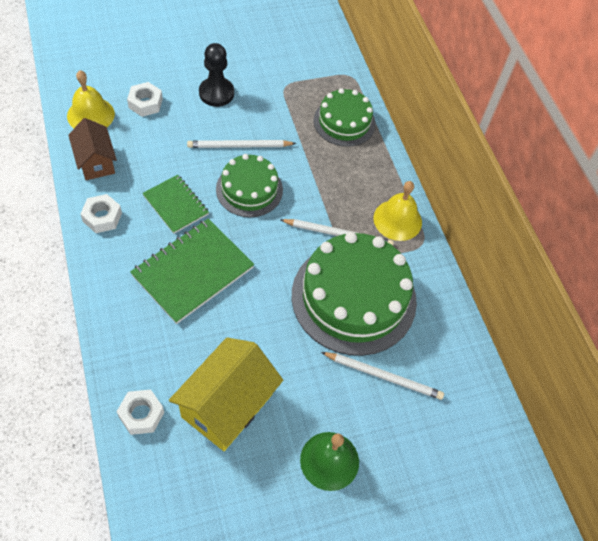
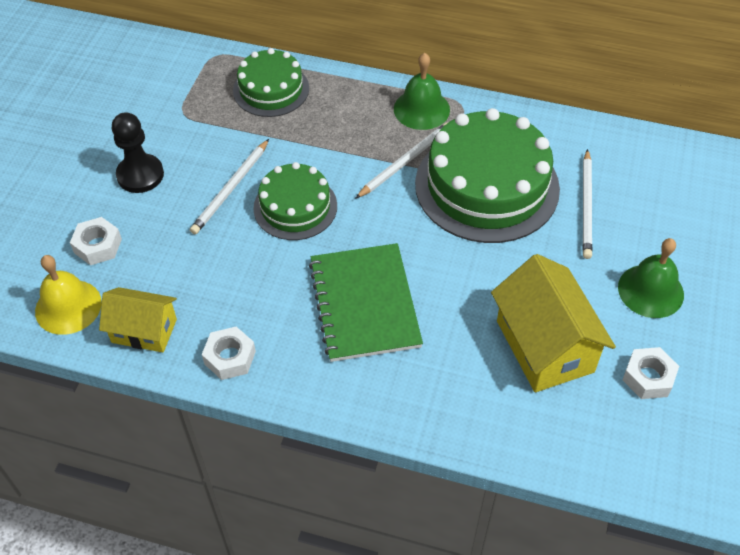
camera: 50 degrees left, 5 degrees down
brown house [68,118,117,180] -> yellow house [99,287,177,352]
white nut [116,390,164,435] -> white nut moved to [622,347,679,399]
green notebook [142,175,209,234] -> none
white pencil [321,352,444,400] -> white pencil turned 135 degrees clockwise [583,149,592,259]
yellow bell [373,181,422,241] -> green bell [394,53,450,130]

